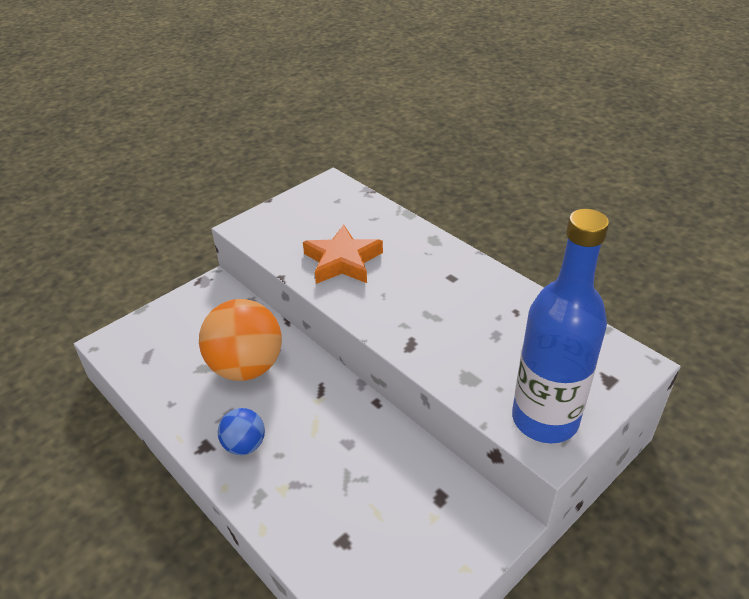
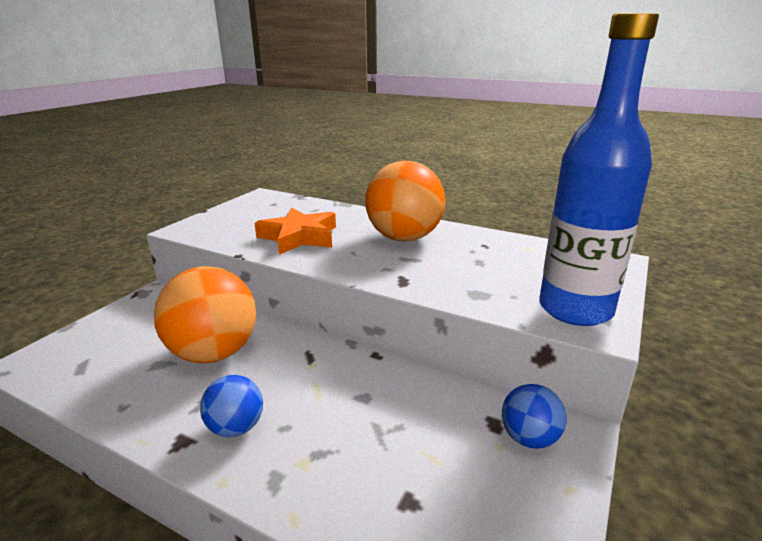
camera: 20 degrees left, 15 degrees down
none -> orange ball [365,161,445,241]
none -> blue ball [502,384,567,449]

